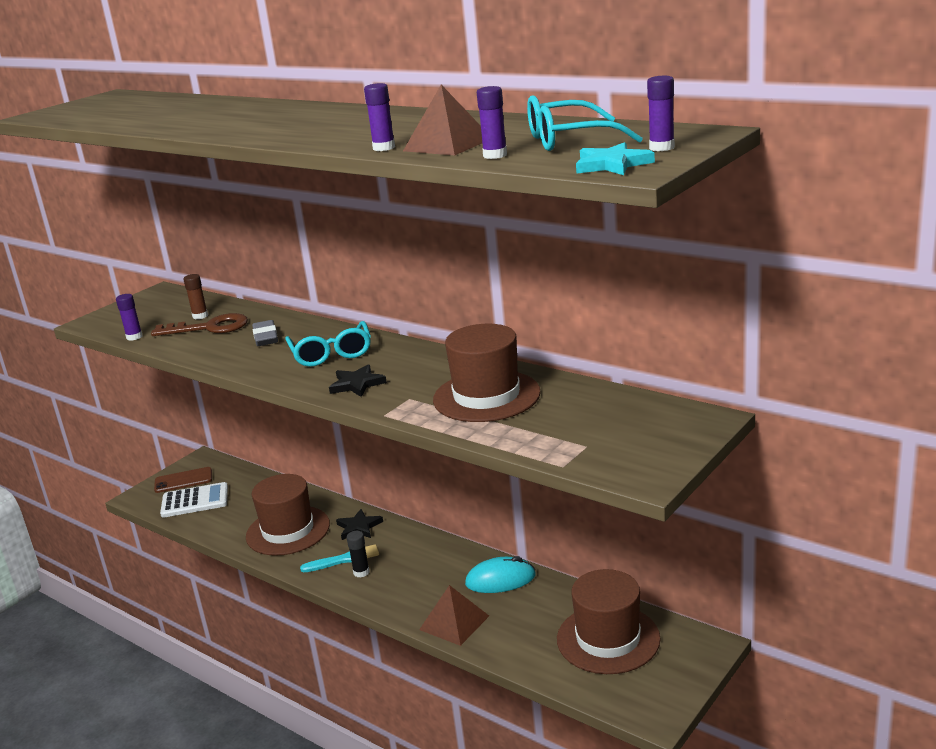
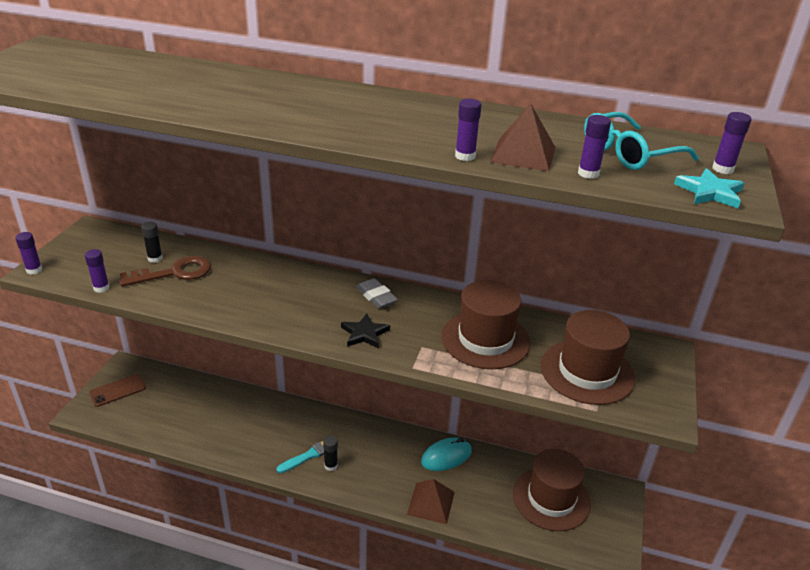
camera: 25 degrees left, 10 degrees up
white calculator [160,482,228,518] -> none
brown glue stick [183,274,208,319] -> black glue stick [141,222,163,263]
brown hat [246,474,330,556] -> brown hat moved to [541,310,635,405]
grey eraser [252,320,278,346] -> grey eraser moved to [356,278,398,309]
turquoise glasses [285,321,371,367] -> none
black star [336,509,383,540] -> none
none -> purple glue stick [15,232,42,274]

